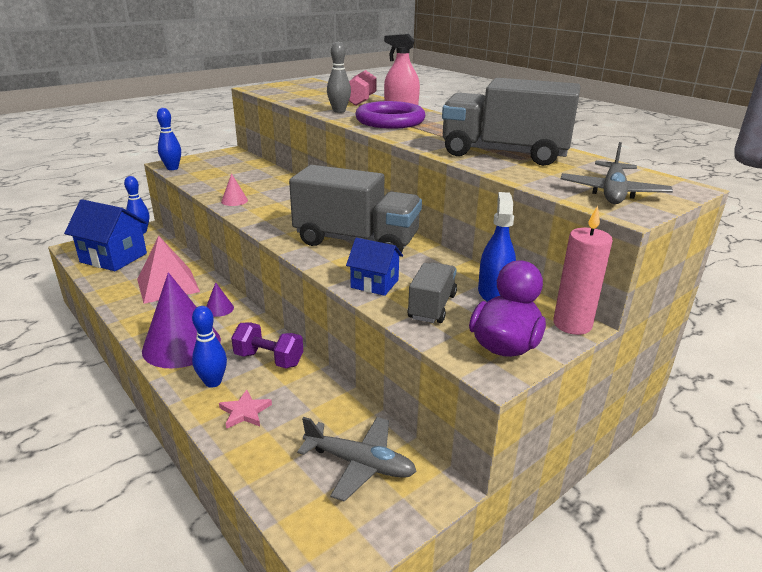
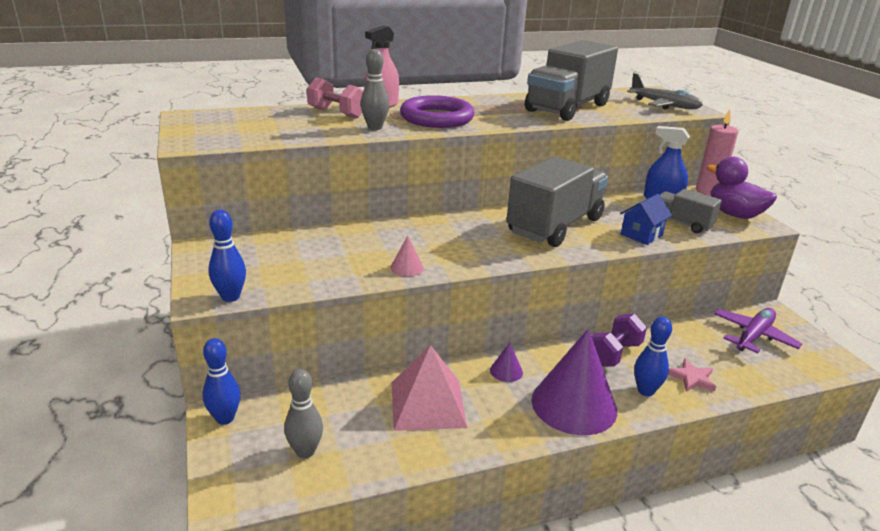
camera: 70 degrees left, 0 degrees up
blue house [64,199,147,271] -> grey bowling pin [284,369,323,458]
grey plane [297,417,417,502] -> purple plane [714,308,802,353]

